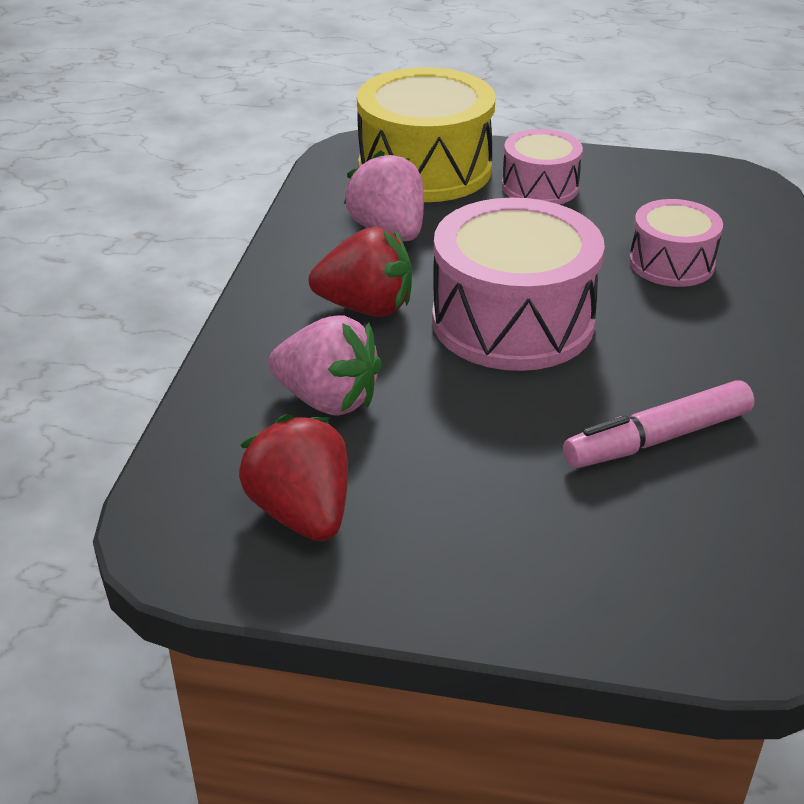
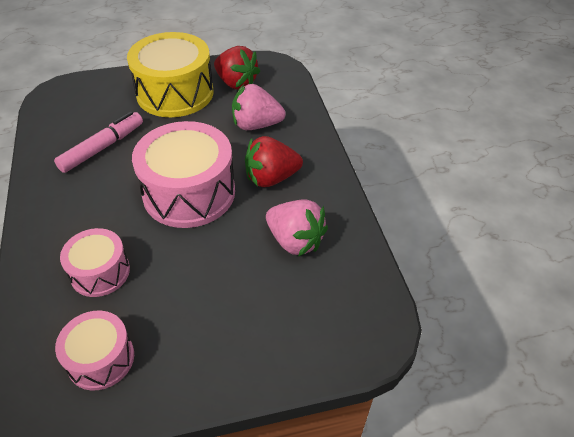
camera: 155 degrees right, 10 degrees up
yellow drum [357,67,496,202] -> yellow drum moved to [127,32,214,117]
pink drum [502,129,583,205] -> pink drum moved to [55,311,134,391]

